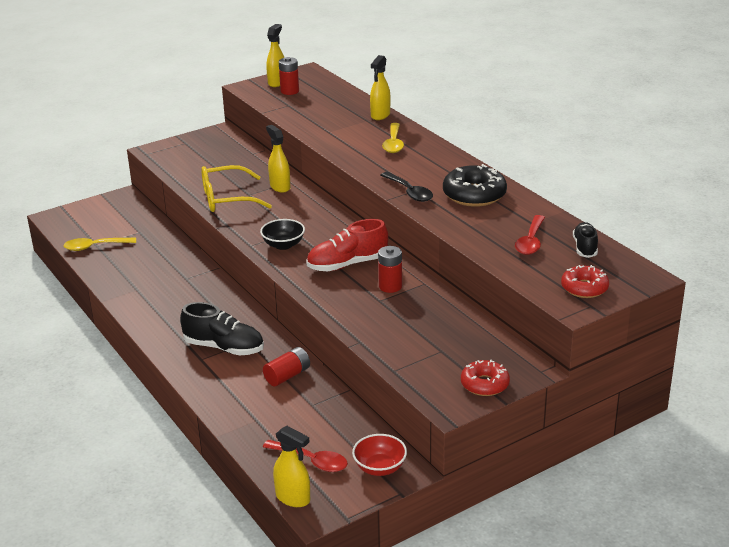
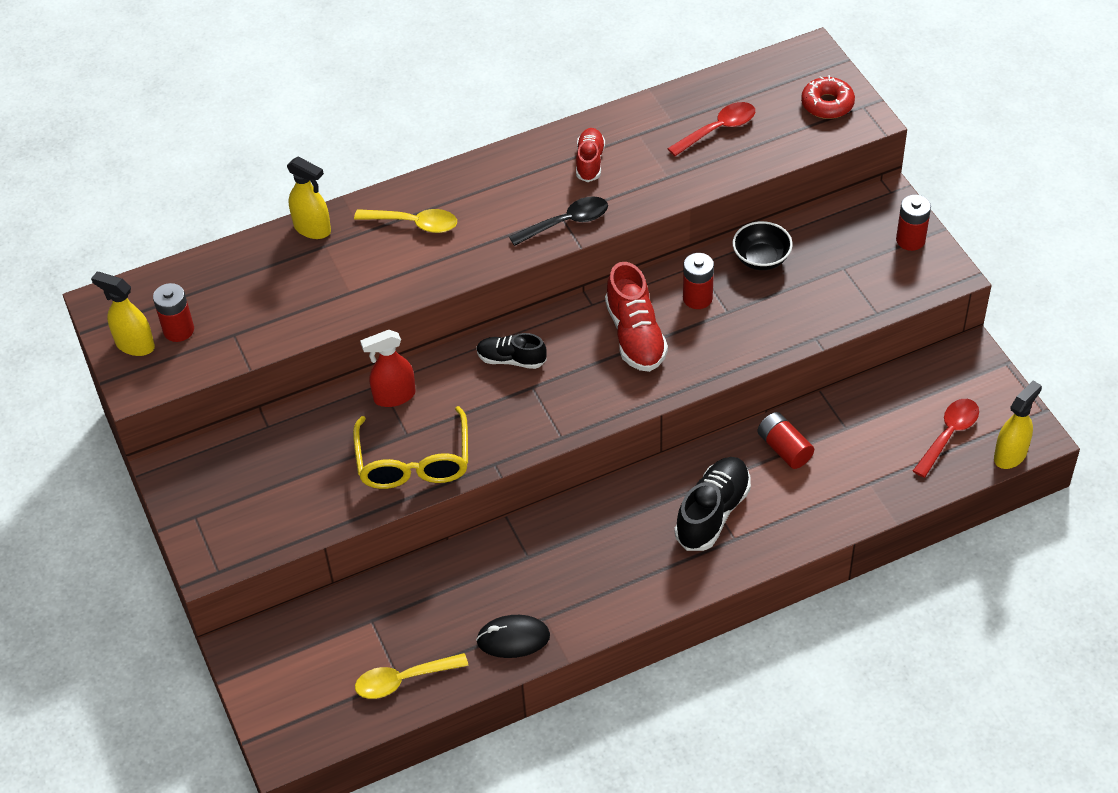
camera: 80 degrees left, 20 degrees up
yellow spoon [63,238,136,251] -> yellow spoon turned 75 degrees clockwise [355,653,469,699]
black bowl [260,219,305,250] -> black bowl moved to [733,221,793,270]
yellow spray bottle [266,125,290,193] -> red spray bottle [360,330,416,407]
red bowl [352,434,407,476] -> none
black donut [443,164,507,207] -> red shoe [576,128,605,182]
red donut [461,360,510,396] -> red battery [896,195,931,251]
red spoon [515,215,545,255] -> red spoon turned 60 degrees counterclockwise [667,102,755,156]
black shoe [573,222,598,258] -> black shoe moved to [477,333,547,369]
none -> black mouse [476,615,550,658]

